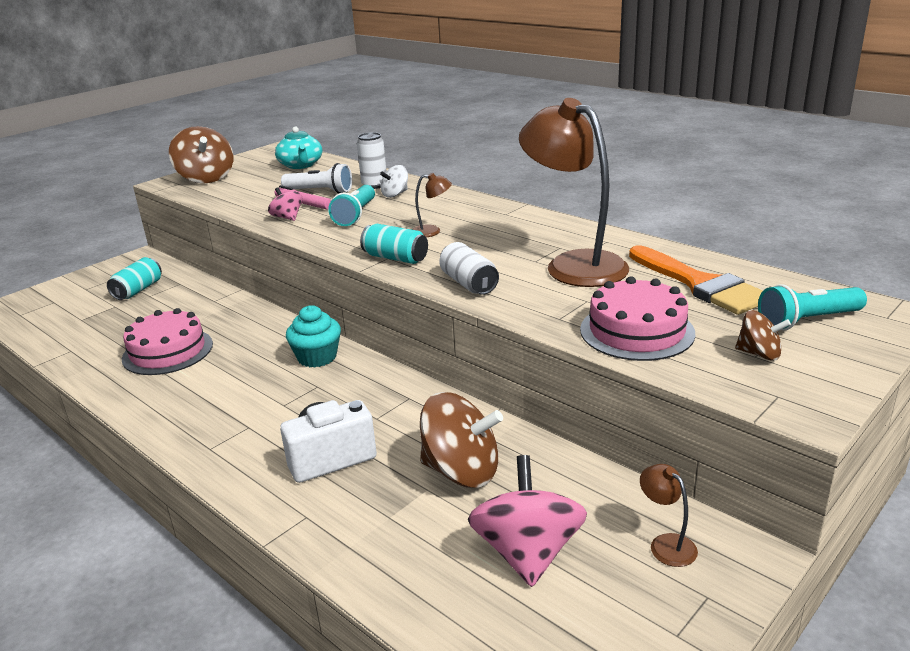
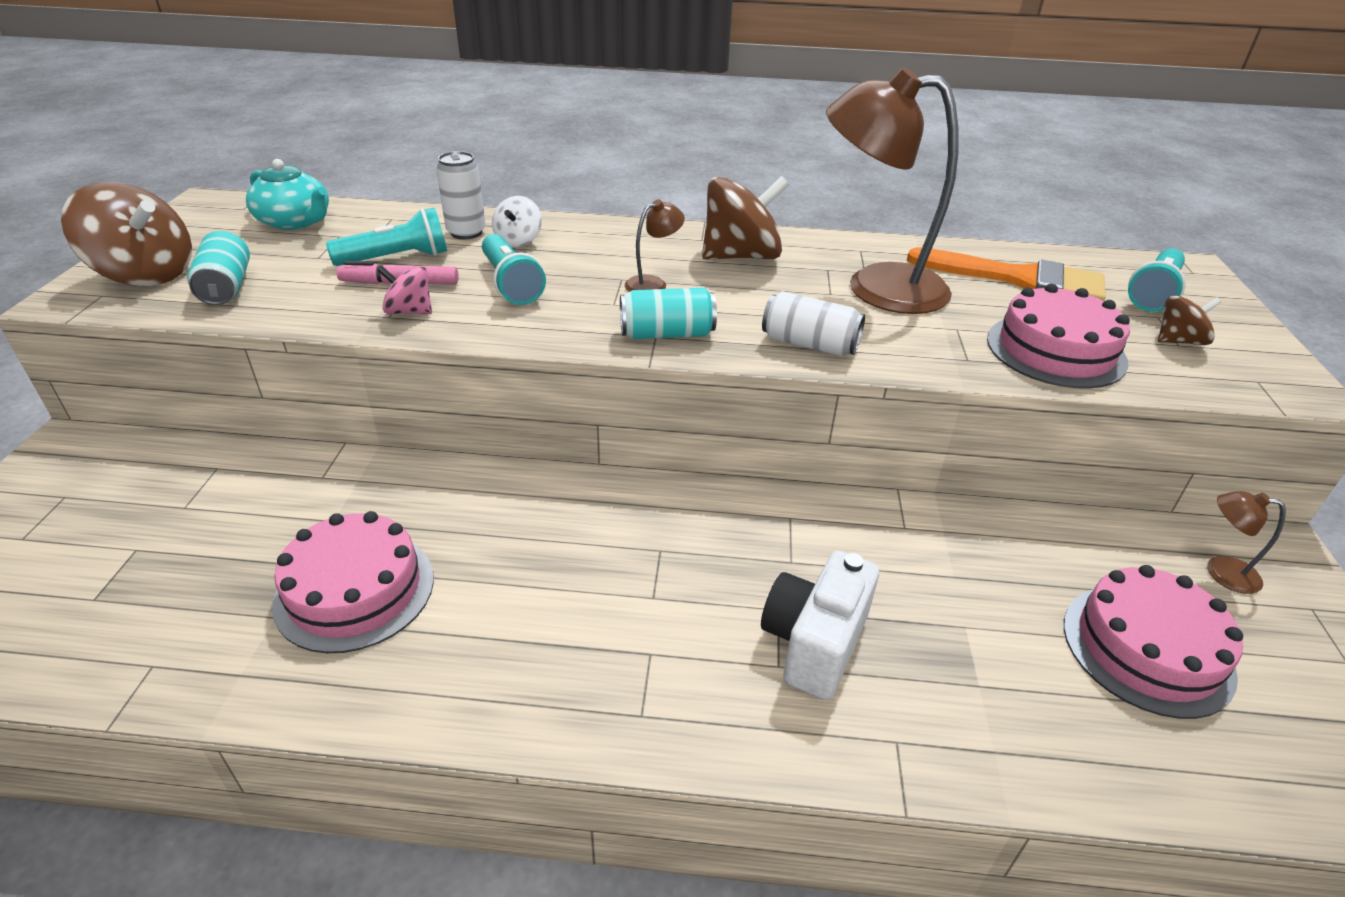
camera: 40 degrees left, 10 degrees up
turquoise can [107,257,162,300] -> turquoise can moved to [187,231,250,305]
white flashlight [281,163,352,194] -> turquoise flashlight [326,208,447,266]
turquoise cupcake [286,305,341,368] -> none
brown spinning top [420,392,503,488] -> brown spinning top moved to [702,176,789,260]
pink spinning top [468,455,587,587] -> pink cake [1064,565,1243,719]

